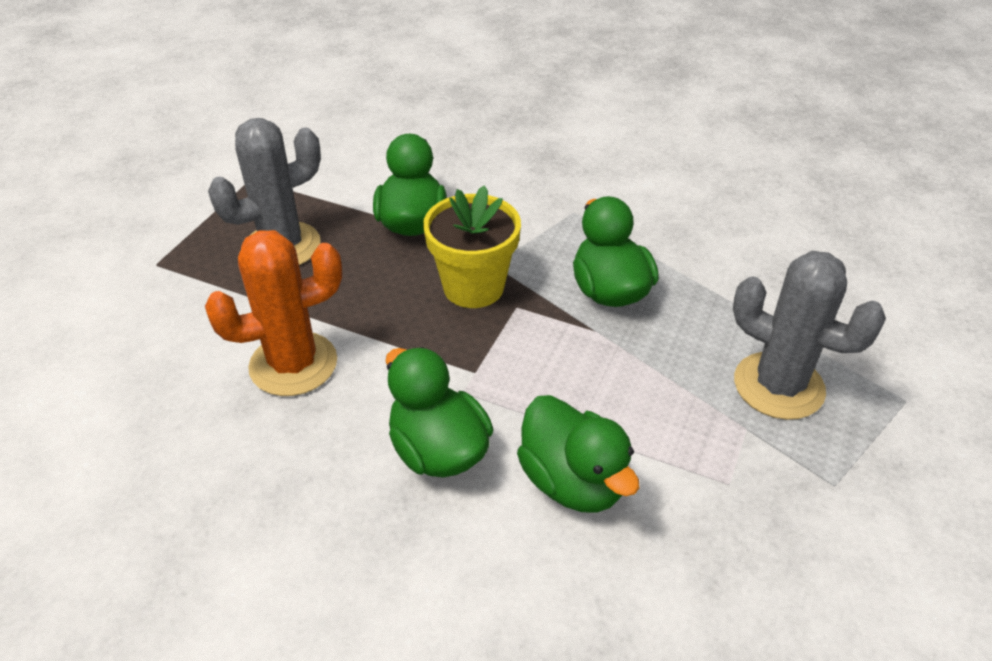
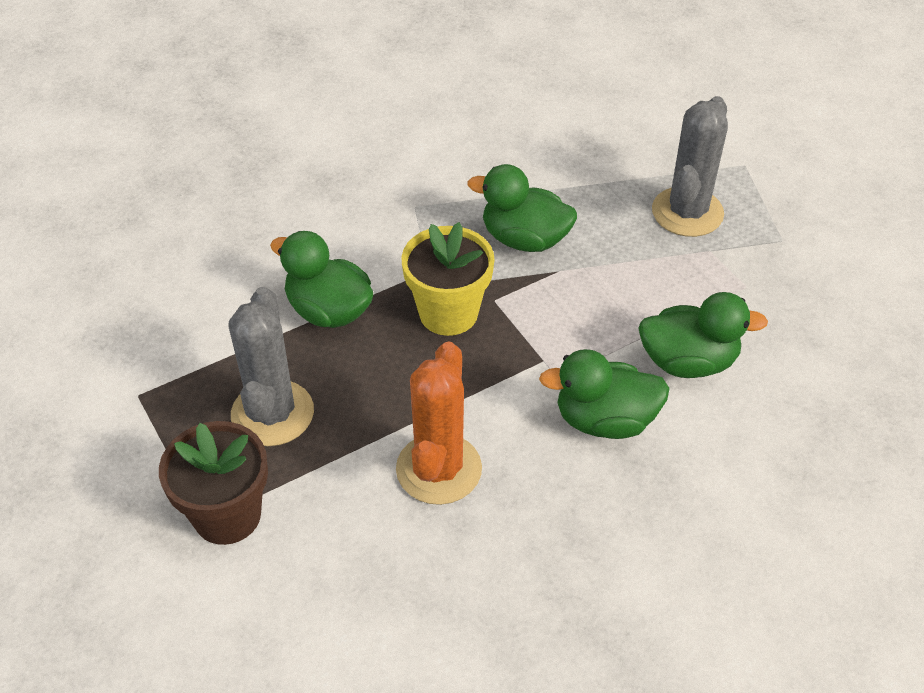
camera: 55 degrees left, 5 degrees up
grey cactus [733,251,886,420] -> grey cactus turned 45 degrees counterclockwise [652,96,728,237]
none -> brown flower pot [159,421,268,545]

